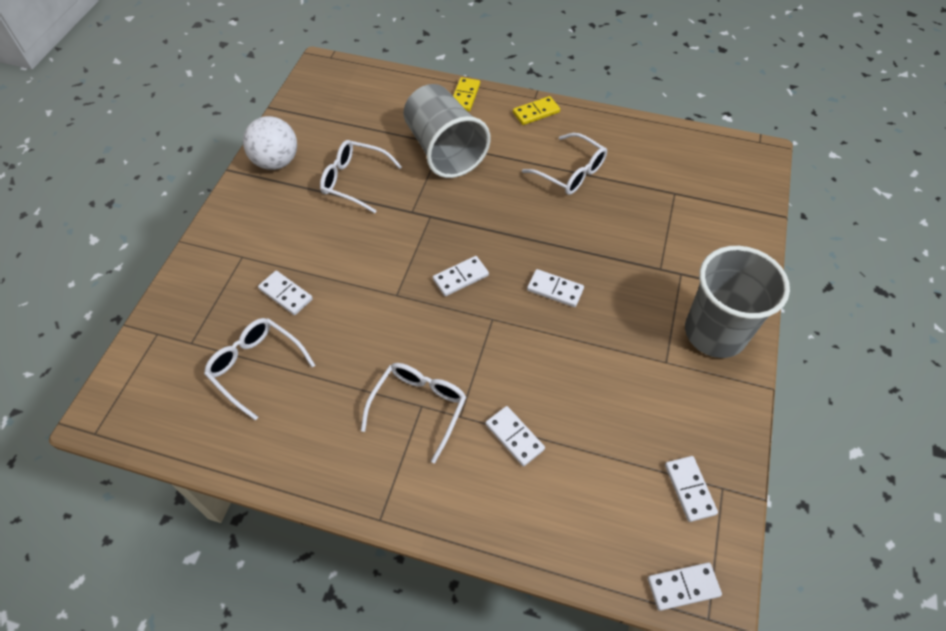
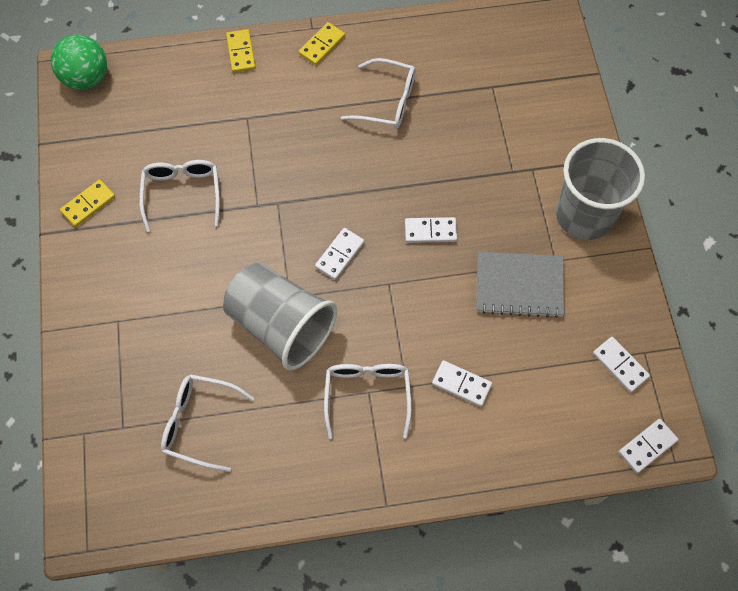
camera: 25 degrees left, 10 degrees up
white ball [243,116,297,170] -> yellow domino [60,180,115,227]
white domino [258,271,313,315] -> none
white glasses [320,140,402,213] -> white glasses turned 90 degrees clockwise [139,160,220,232]
grey cup [403,84,491,178] -> grey cup moved to [223,262,337,370]
none -> green ball [51,35,107,90]
none -> grey notebook [476,252,564,318]

